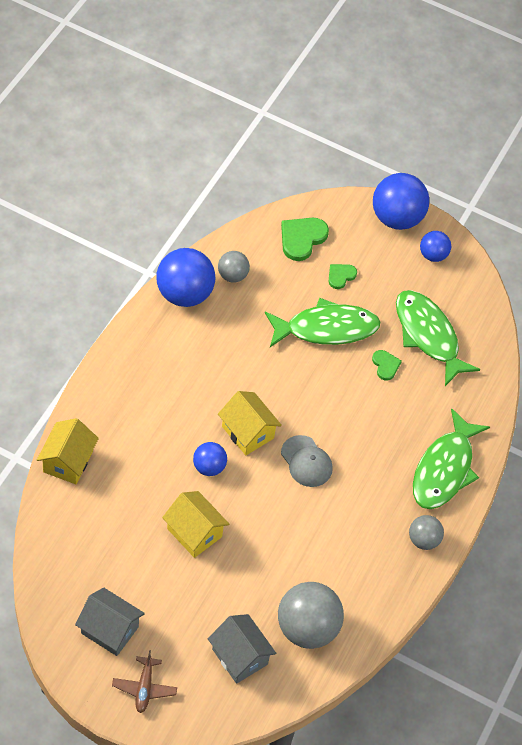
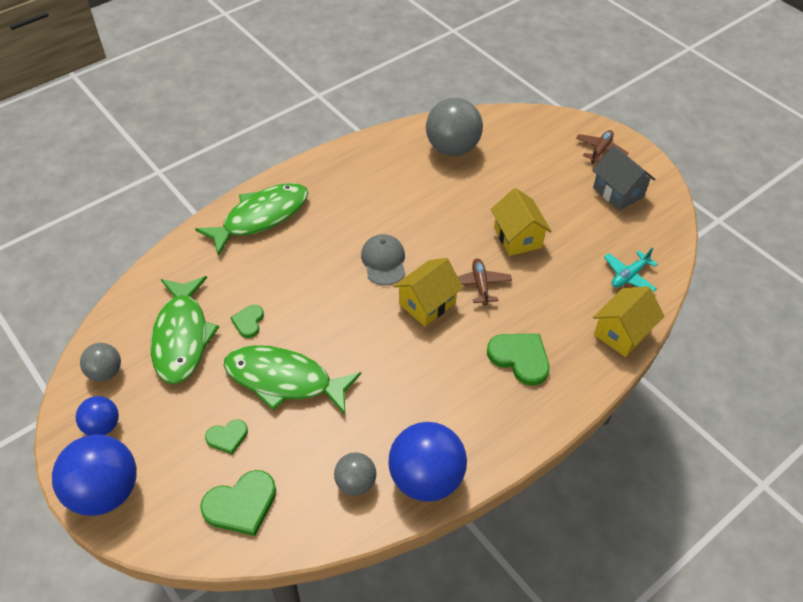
camera: 150 degrees left, 5 degrees down
blue ball [193,442,227,476] -> brown plane [458,258,512,305]
grey house [208,614,276,684] -> none
yellow house [218,391,282,455] -> yellow house turned 60 degrees clockwise [393,258,463,326]
grey ball [409,515,444,550] -> grey ball moved to [80,343,121,382]
none -> green heart [487,334,549,386]
none -> turquoise plane [604,247,658,292]

